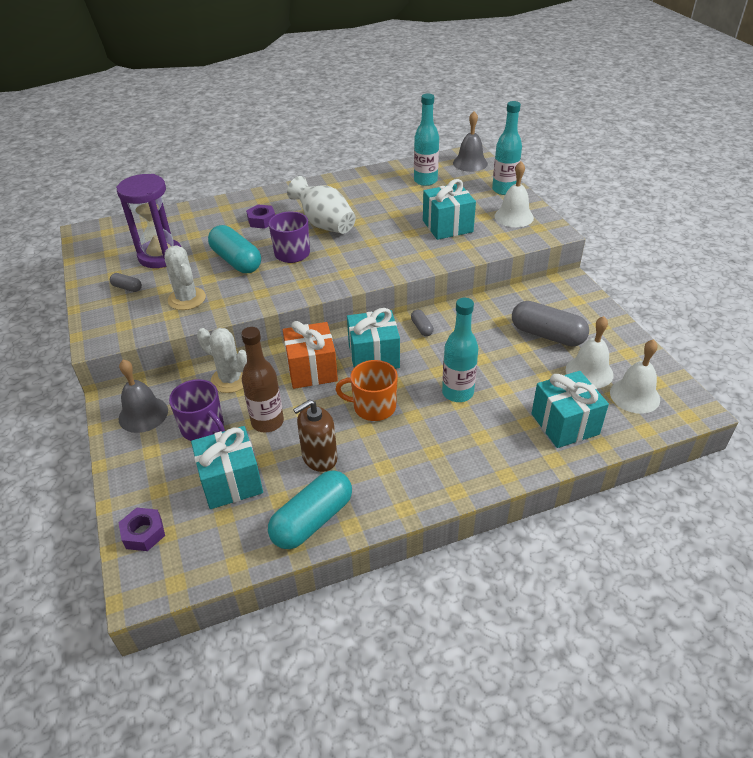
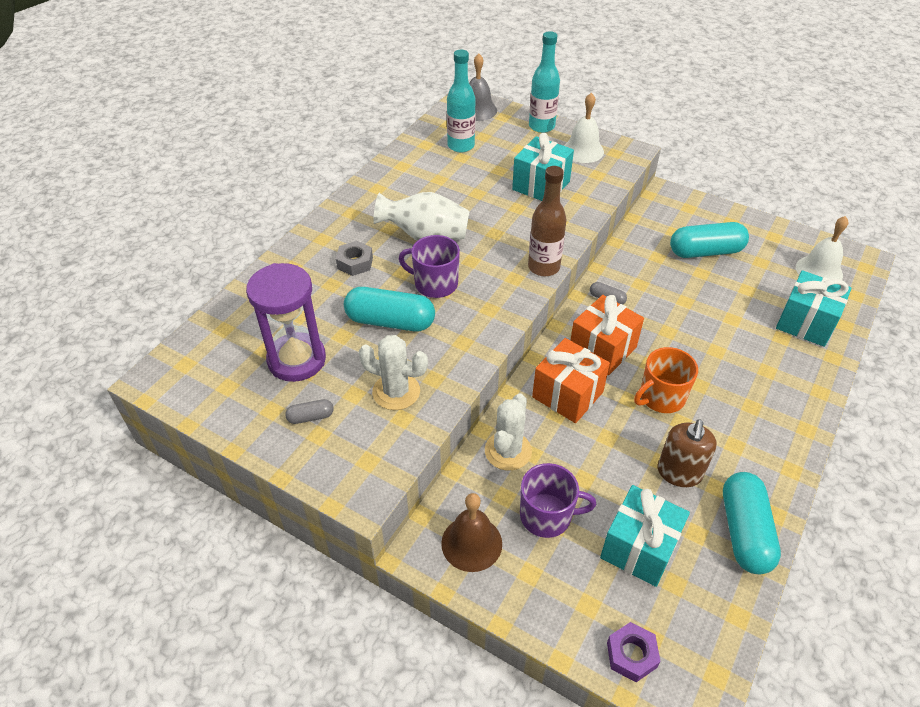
camera: 40 degrees left, 5 degrees up
grey bell [119,359,168,433] -> brown bell [441,493,502,572]
white cactus [197,328,247,393] -> white cactus turned 60 degrees counterclockwise [485,394,532,471]
brown bottle [241,327,284,432] -> brown bottle moved to [528,166,567,276]
purple nut [246,204,275,229] -> grey nut [336,241,373,276]
turquoise gift [347,308,400,369] -> orange gift [570,295,644,375]
turquoise bottle [442,298,478,402] -> none
grey capsule [512,301,589,347] -> turquoise capsule [670,222,749,258]
white bell [566,316,614,388] -> none

